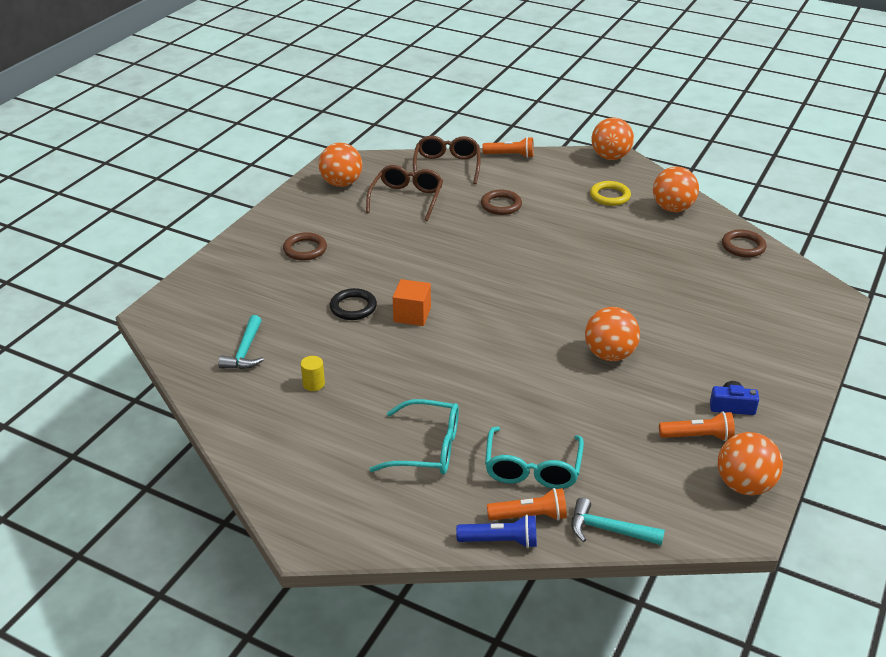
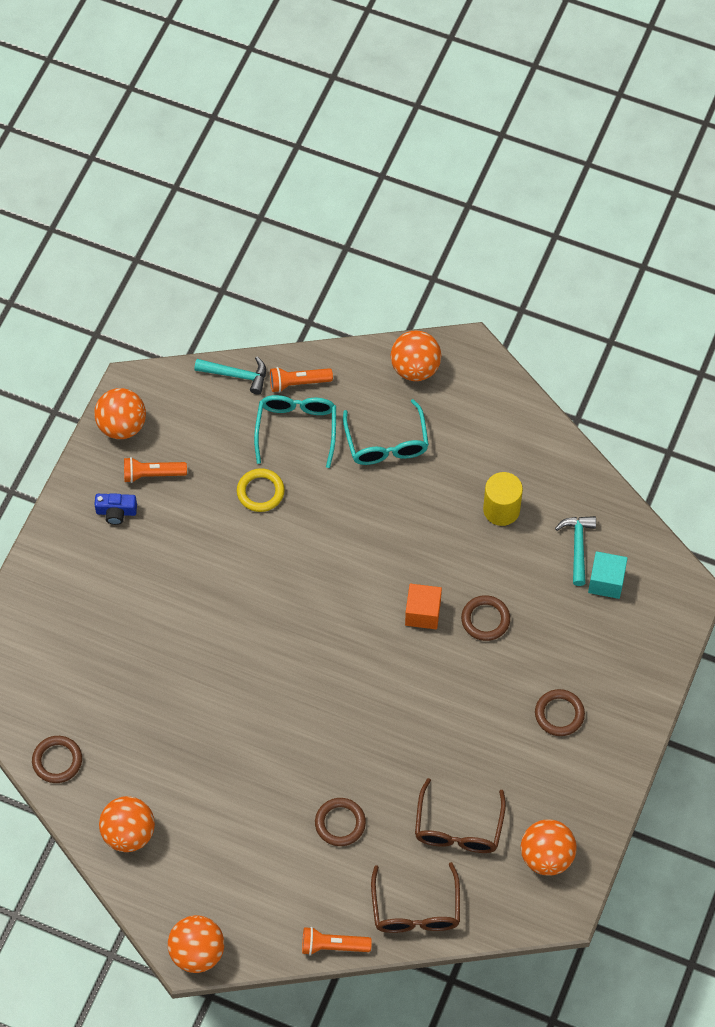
camera: 175 degrees right, 25 degrees up
yellow cylinder [301,356,325,391] -> yellow cylinder [483,472,523,526], size x1.79
black ring [330,288,377,320] -> brown ring [461,595,510,641]
turquoise glasses [369,399,459,474] -> turquoise glasses turned 105 degrees counterclockwise [343,399,429,465]
blue flashlight [456,514,537,548] -> none
orange ball [585,307,640,361] -> orange ball moved to [391,330,441,381]
yellow ring [590,181,631,206] -> yellow ring moved to [237,468,285,512]
none -> turquoise cube [588,551,628,599]

